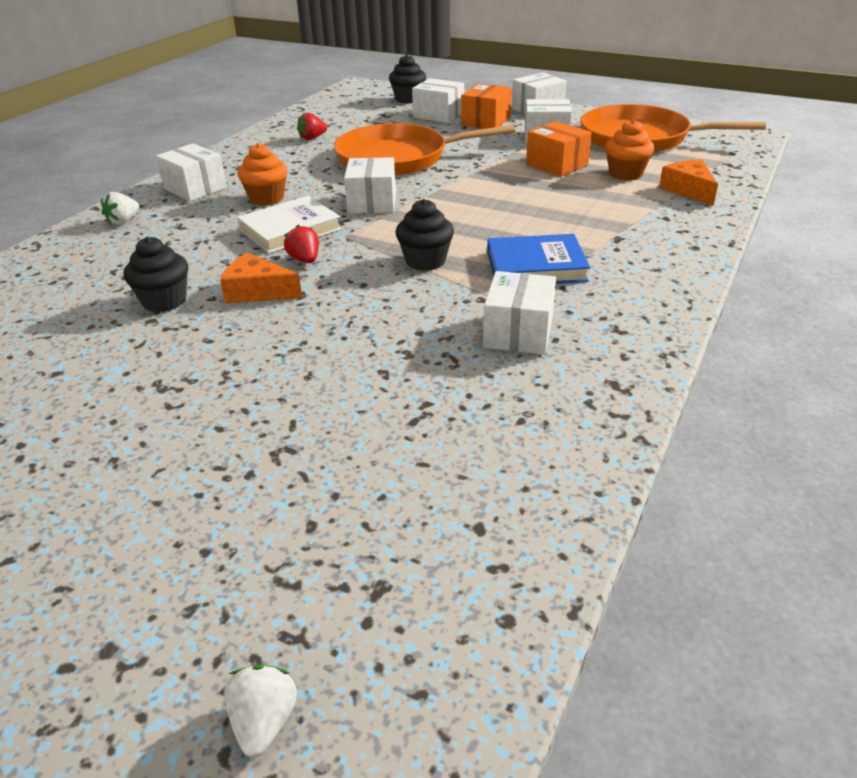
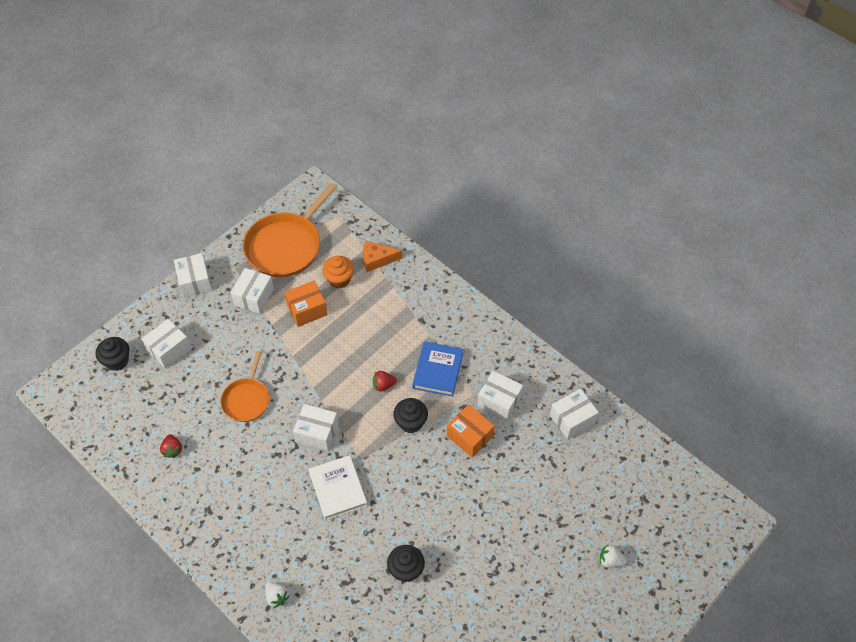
camera: 75 degrees left, 20 degrees up
white box [156,143,227,202] -> white box moved to [550,389,599,439]
orange cheese [220,253,302,304] -> none
white strawberry [224,665,297,757] -> white strawberry moved to [600,544,626,568]
orange cupcake [238,143,288,206] -> none
red strawberry [284,225,319,263] -> red strawberry moved to [373,371,397,392]
orange pan [334,123,515,176] -> orange pan [221,351,269,422], size x0.58
orange box [461,84,512,129] -> orange box moved to [447,404,494,458]

